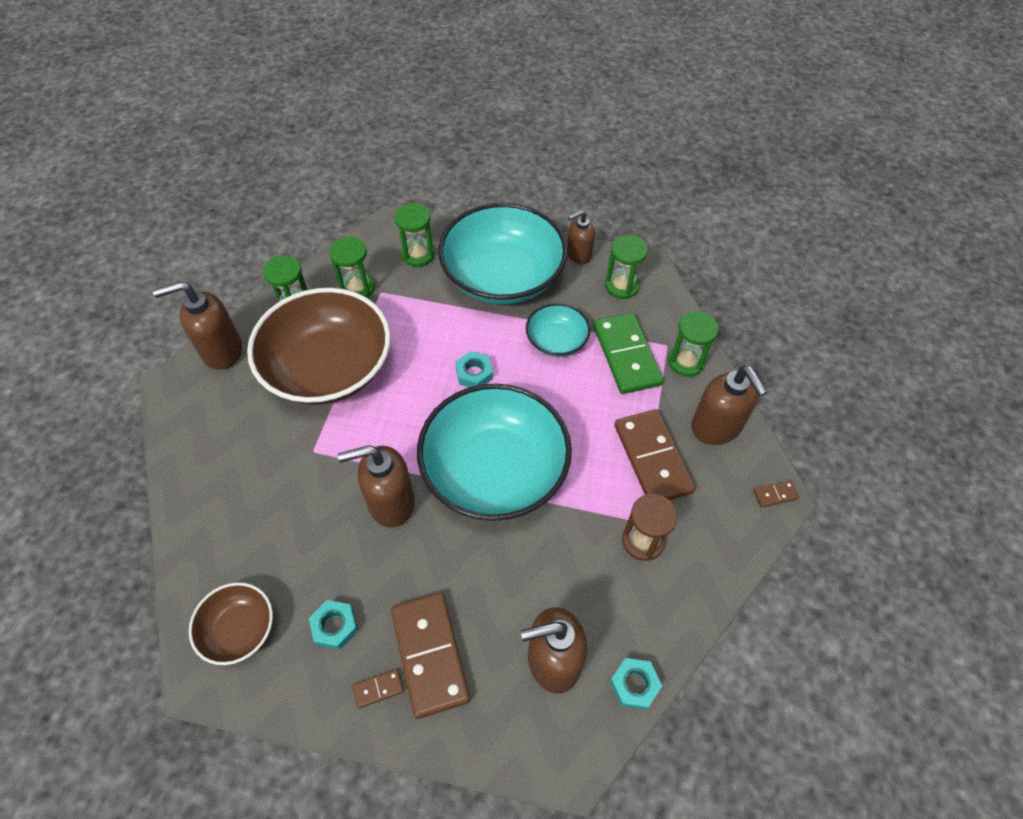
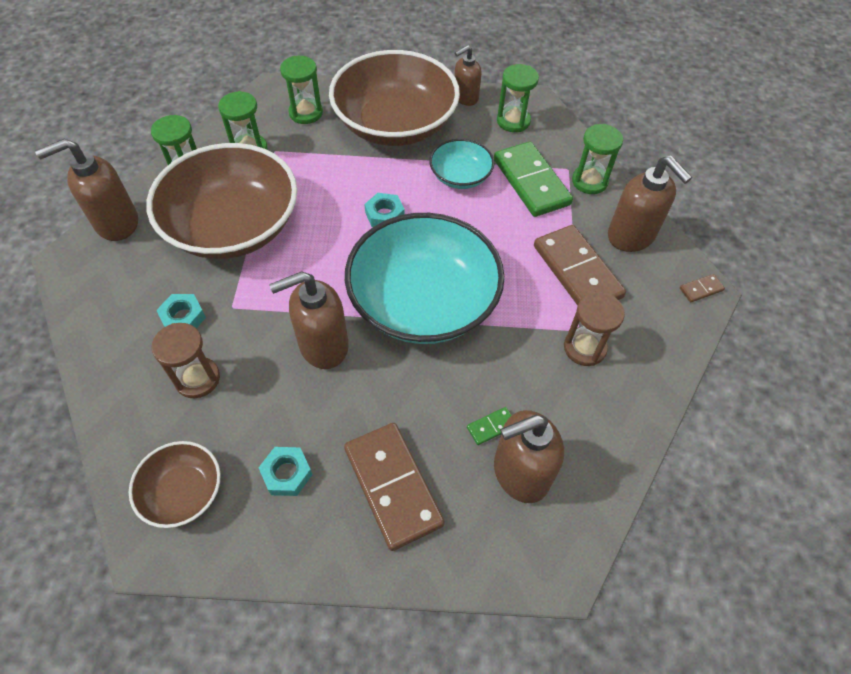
camera: 10 degrees left, 0 degrees up
brown domino [352,669,404,708] -> none
turquoise bowl [438,203,568,304] -> brown bowl [329,50,460,146]
turquoise nut [610,658,662,710] -> turquoise nut moved to [157,294,206,329]
none -> brown hourglass [152,323,220,398]
none -> green domino [467,407,512,445]

